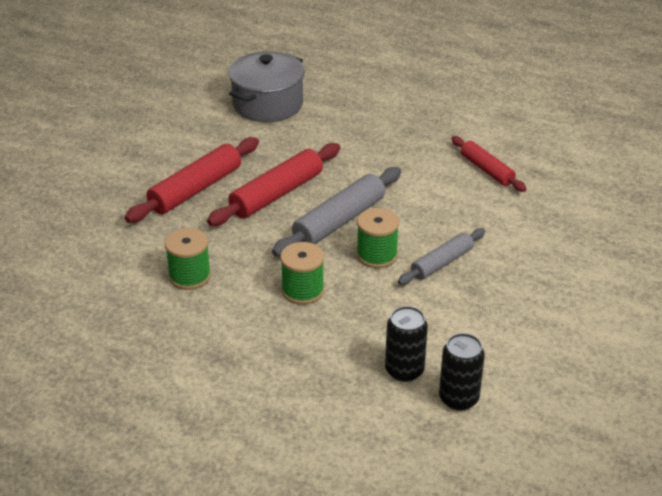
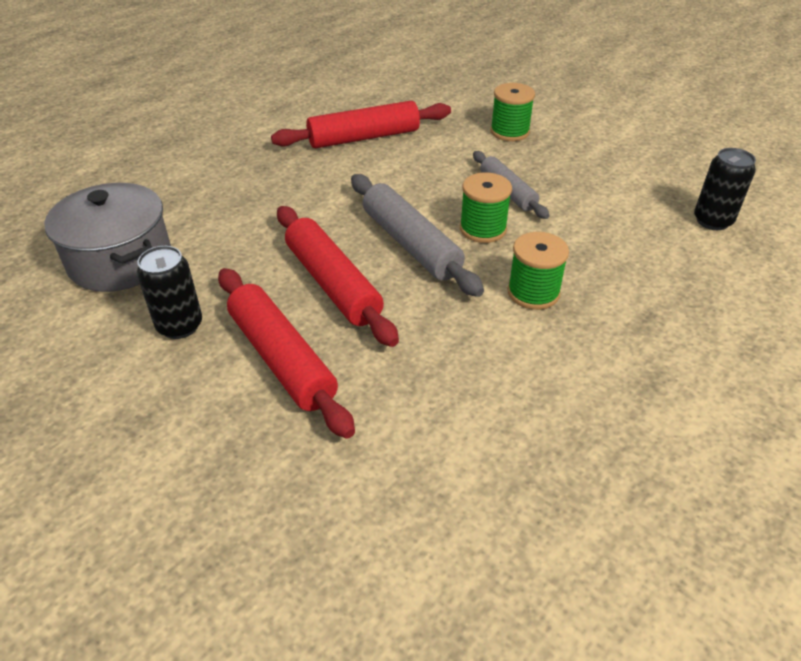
camera: 75 degrees left, 5 degrees up
green spool [165,228,211,290] -> green spool moved to [490,83,535,141]
black can [385,306,428,382] -> black can moved to [137,246,202,339]
red rolling pin [451,136,526,192] -> red rolling pin [271,101,451,148], size x1.58

